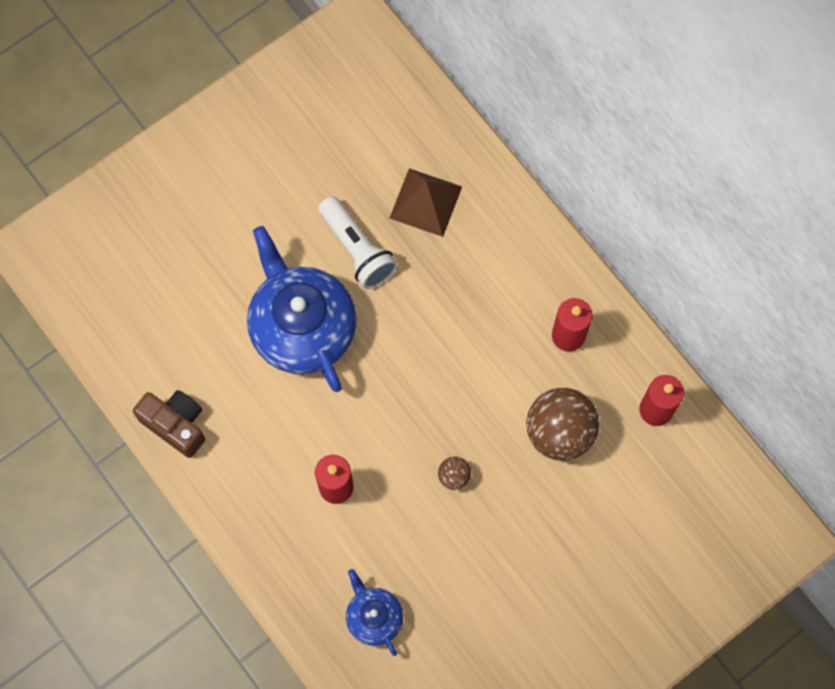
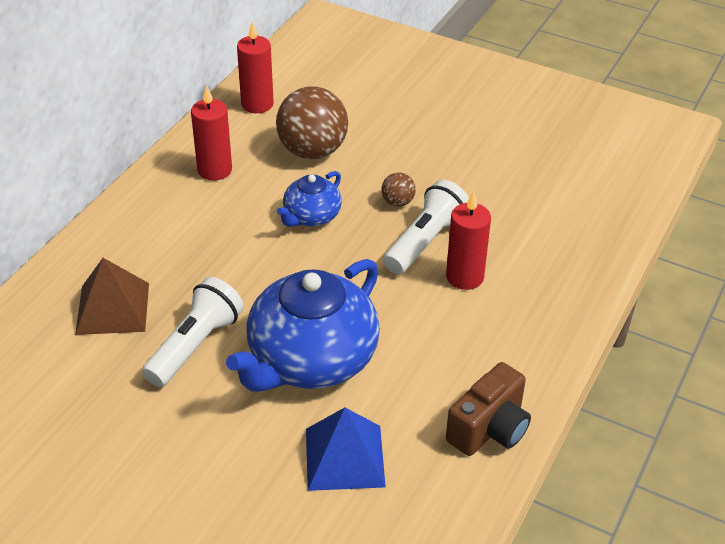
camera: 115 degrees left, 30 degrees down
brown camera [133,390,205,458] -> brown camera turned 150 degrees counterclockwise [446,362,531,456]
blue teapot [346,569,403,656] -> blue teapot moved to [277,171,342,227]
none -> blue pyramid [306,408,386,491]
none -> white flashlight [383,180,469,274]

